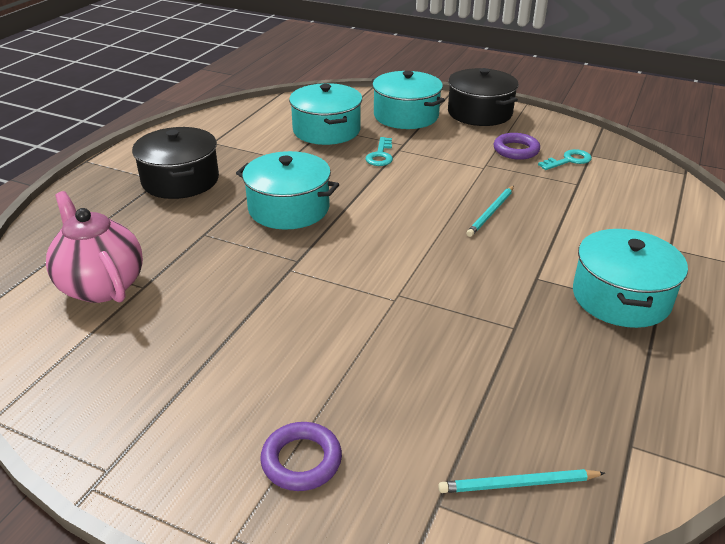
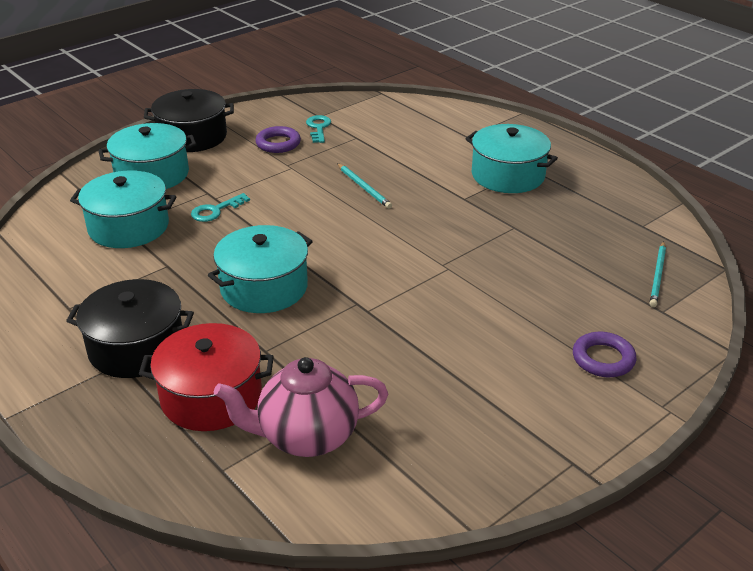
camera: 65 degrees left, 0 degrees up
turquoise key [365,137,393,166] -> turquoise key turned 105 degrees clockwise [191,193,250,222]
none -> red pot [139,323,274,431]

